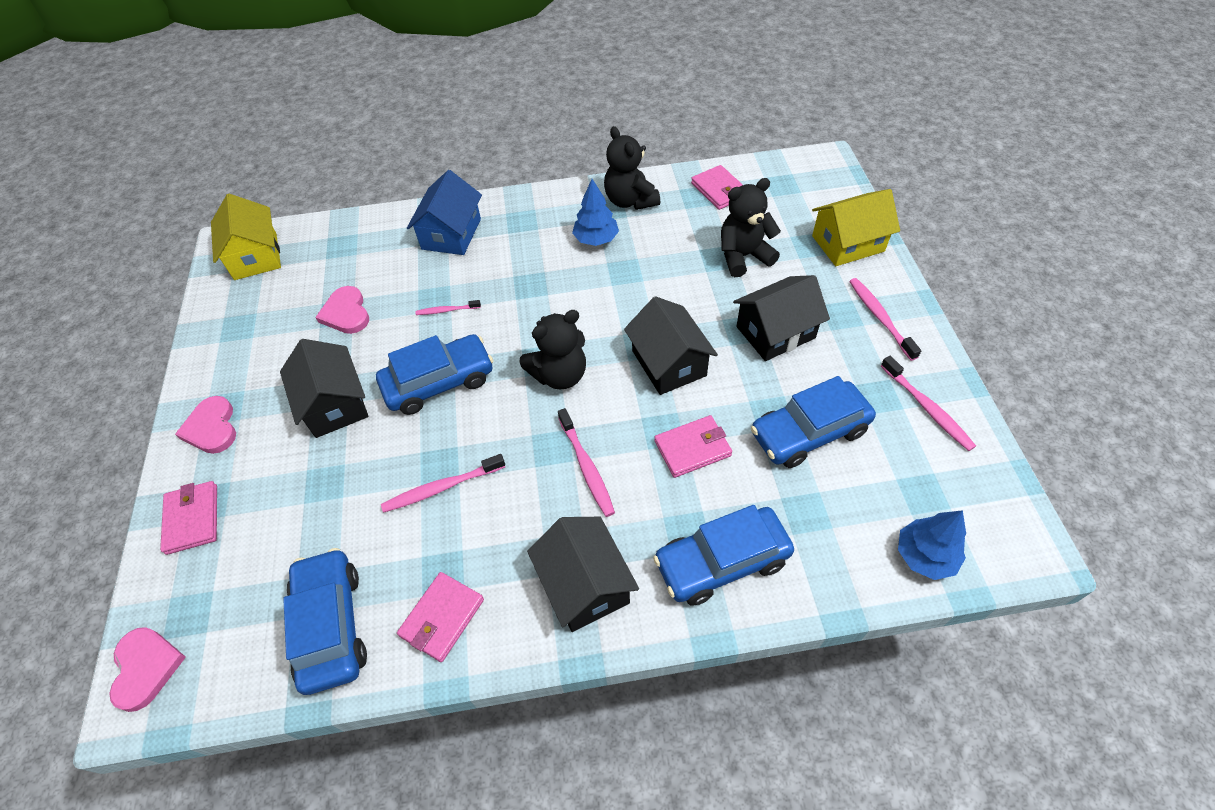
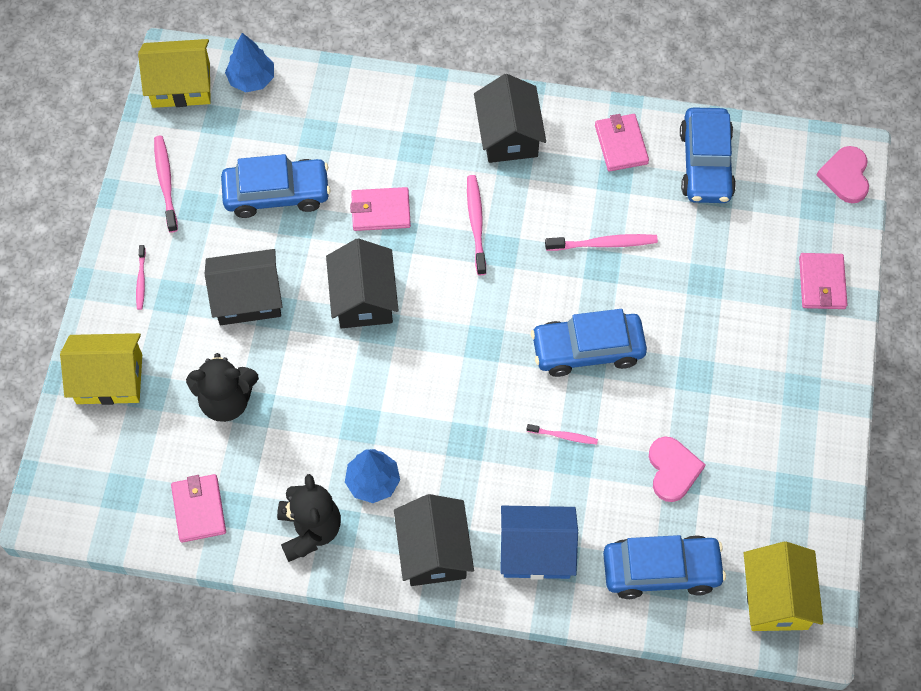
camera: 165 degrees left, 10 degrees up
pink heart [175,396,236,454] -> none
black house [280,339,369,438] -> black house moved to [394,494,474,586]
pink wallet [397,572,484,662] -> pink wallet turned 60 degrees counterclockwise [595,114,649,171]
blue house [407,170,482,255] -> blue house turned 60 degrees clockwise [500,506,578,580]
black teddy bear [519,310,586,390] -> none
blue car [653,505,794,606] -> blue car moved to [603,535,726,599]
pink toothbrush [849,278,921,361] -> pink toothbrush [136,245,146,310], size x0.61
none -> yellow house [138,39,211,108]

